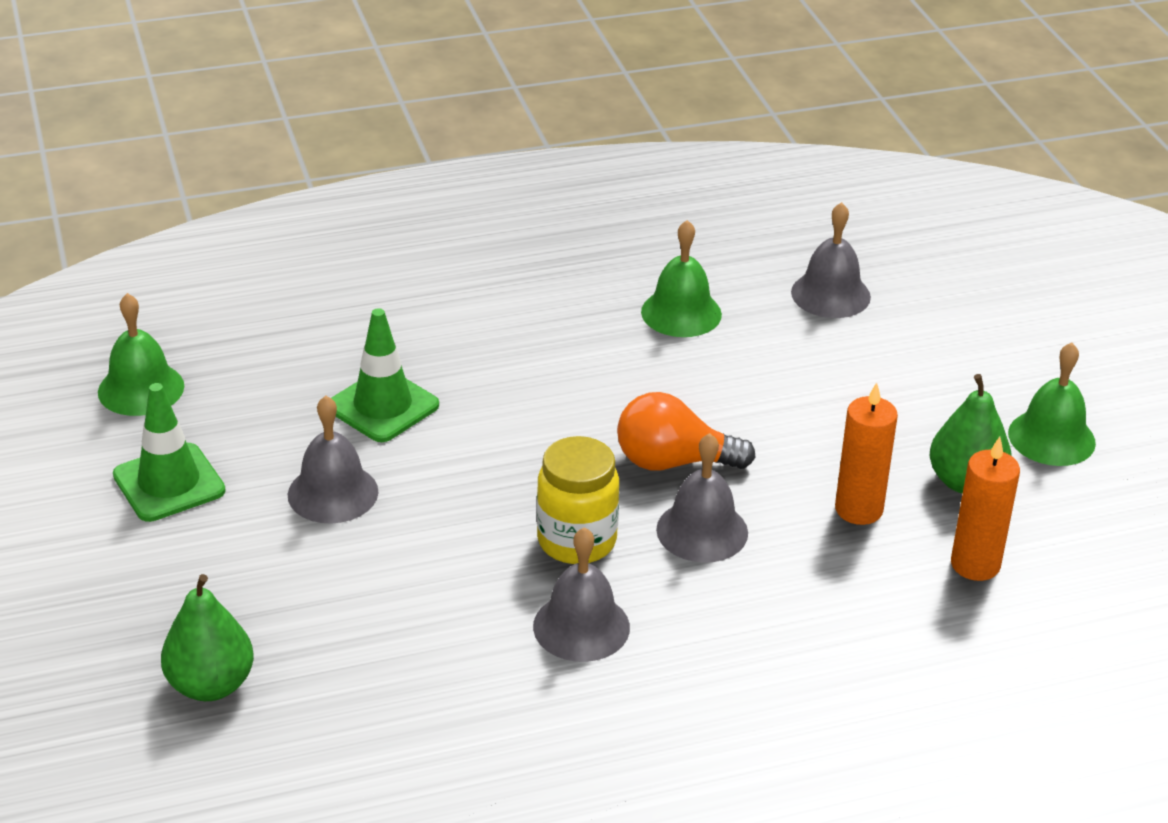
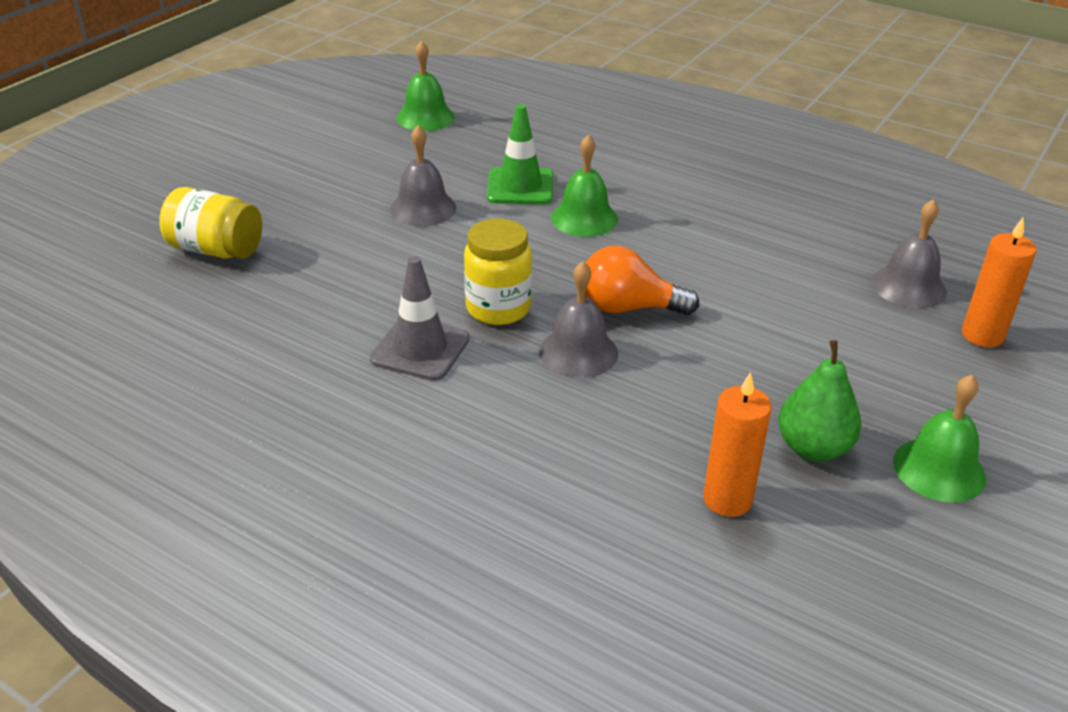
camera: 50 degrees right, 0 degrees up
green traffic cone [113,383,226,522] -> none
green pear [161,574,254,701] -> yellow jar [159,187,262,259]
grey bell [533,527,630,662] -> grey traffic cone [370,256,469,381]
orange light bulb [617,392,756,471] -> orange light bulb turned 45 degrees counterclockwise [585,246,699,315]
green bell [641,220,722,337] -> green bell moved to [551,134,618,237]
orange candle [835,382,898,525] -> orange candle moved to [962,218,1037,348]

